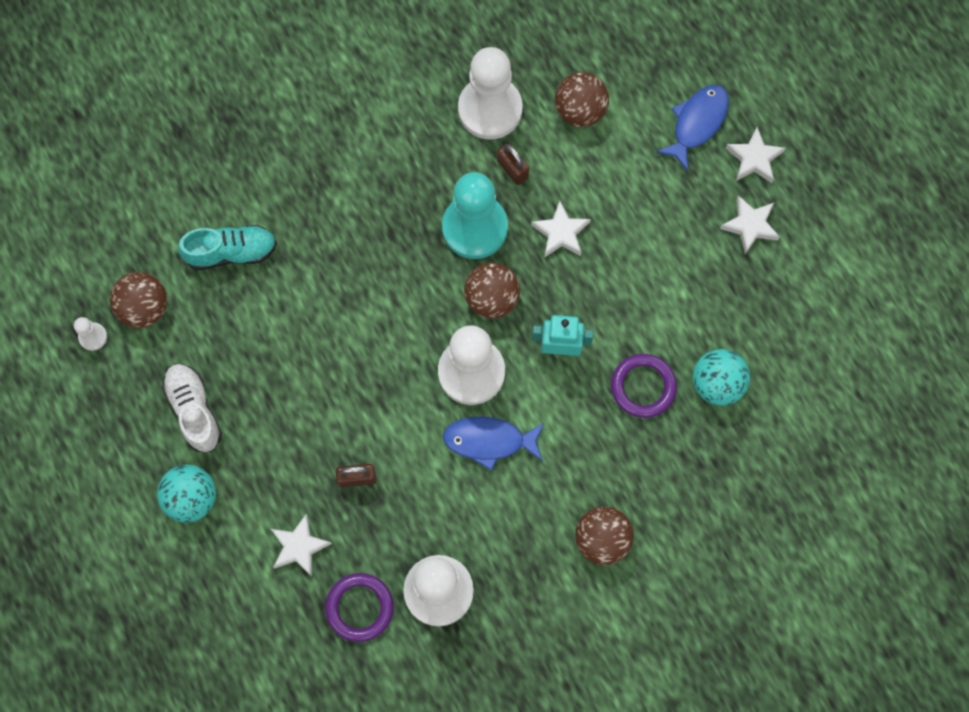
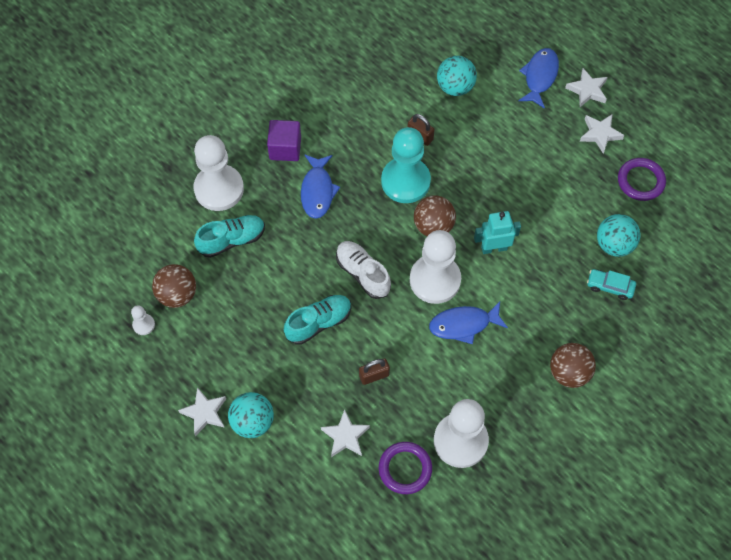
camera: 15 degrees left, 10 degrees down
white shoe [162,364,222,452] -> white shoe moved to [336,241,391,299]
white pawn [458,47,523,139] -> white pawn moved to [194,135,244,211]
white star [531,201,591,258] -> white star moved to [178,387,226,436]
brown ball [555,72,609,127] -> turquoise ball [437,56,477,96]
purple ring [611,354,677,418] -> purple ring moved to [618,158,666,201]
none -> purple cube [267,120,301,161]
none -> turquoise shoe [284,295,351,345]
none -> blue fish [301,154,340,219]
none -> turquoise car [587,269,636,300]

